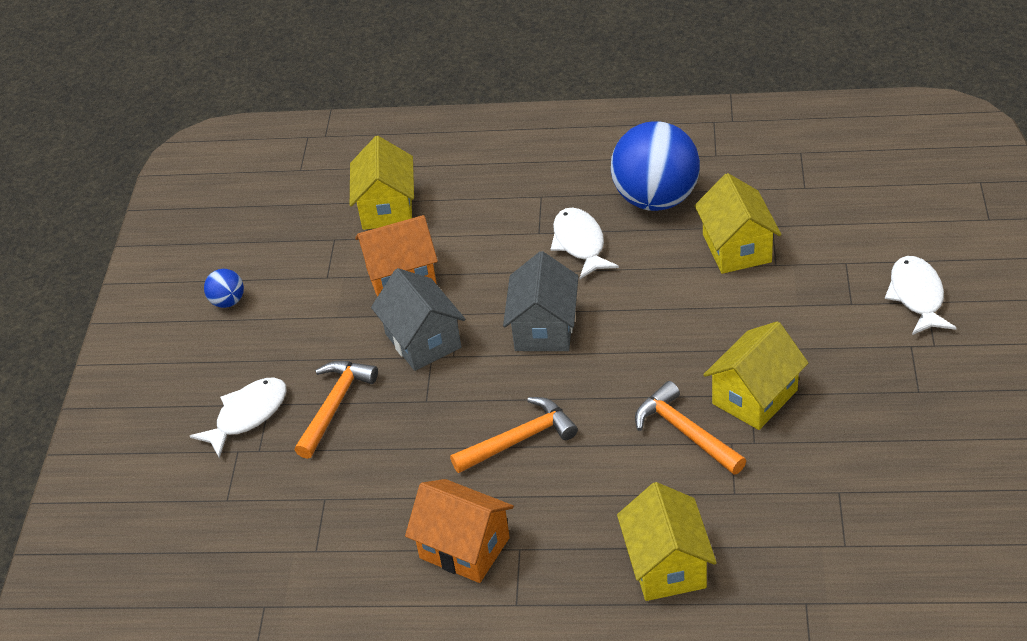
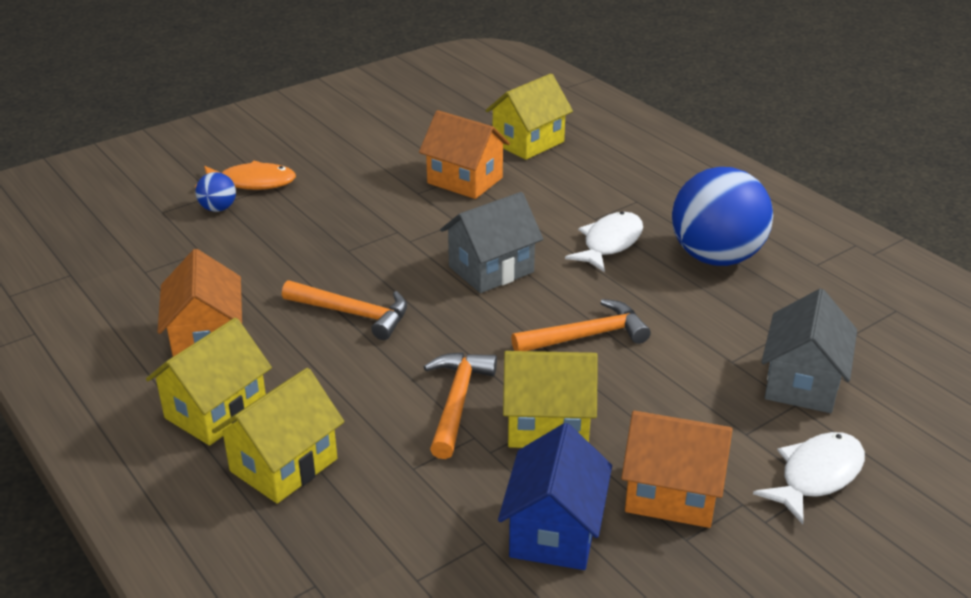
camera: 45 degrees right, 10 degrees down
white fish [190,377,287,458] -> orange fish [195,161,296,190]
blue ball [204,269,244,308] -> blue ball moved to [195,172,236,212]
orange hammer [295,361,378,459] -> orange hammer moved to [511,299,651,351]
grey house [371,268,465,371] -> grey house moved to [761,289,857,413]
yellow house [695,173,781,274] -> yellow house moved to [146,318,272,446]
none -> blue house [498,423,612,570]
none -> orange house [621,411,733,528]

